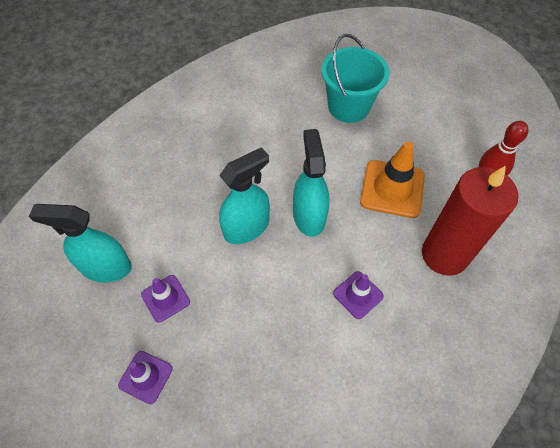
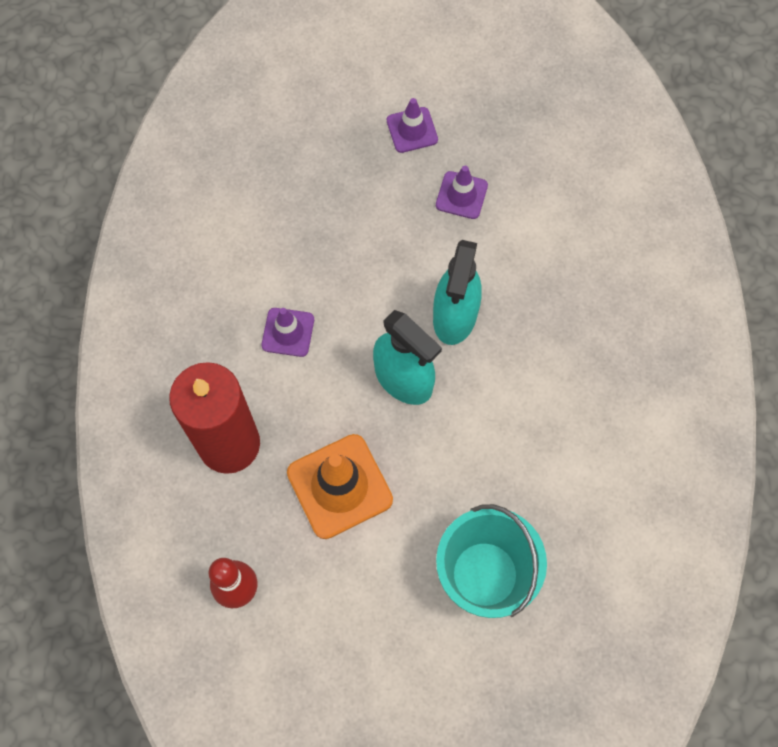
camera: 140 degrees right, 10 degrees up
turquoise spray bottle [29,204,132,282] -> none

